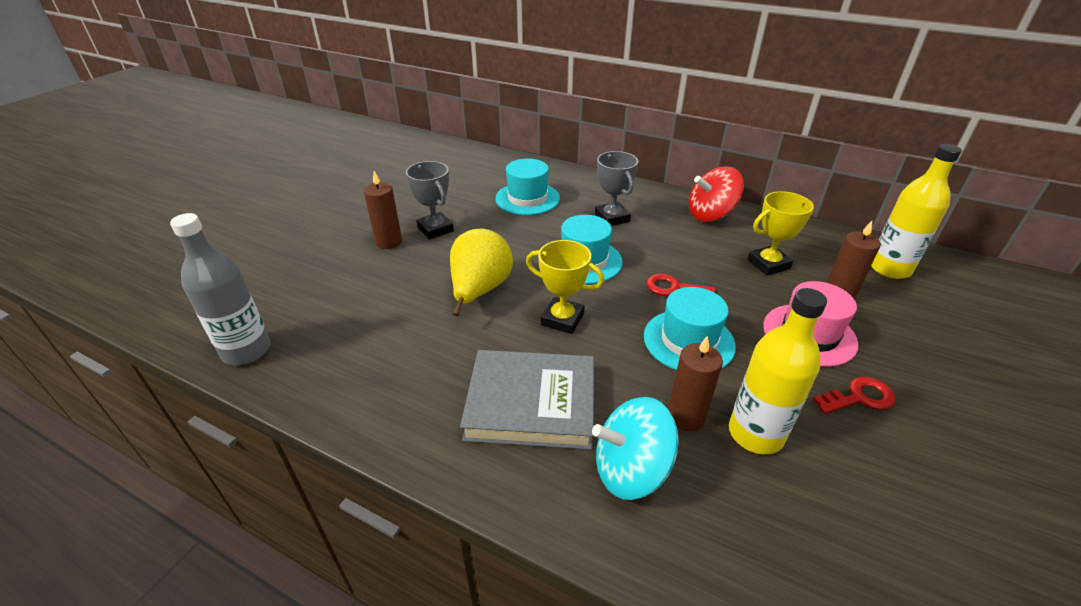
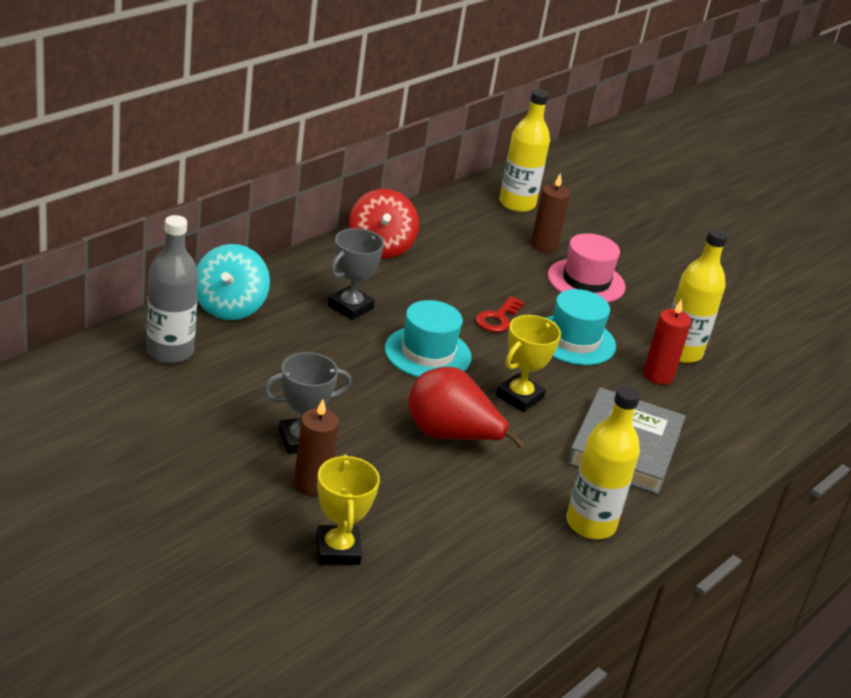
camera: 80 degrees left, 5 degrees down
grey bottle [170,213,270,365] -> grey bottle moved to [146,215,198,363]
yellow pear [450,229,513,316] -> red pear [408,367,525,449]
turquoise hat [495,159,560,215] -> none
turquoise spinning top [592,397,679,500] -> turquoise spinning top moved to [197,244,270,320]
grey trophy [595,151,638,226] -> grey trophy turned 45 degrees counterclockwise [328,228,384,320]
brown candle [668,335,723,432] -> red candle [644,299,691,385]
yellow trophy [747,191,814,276] -> yellow trophy moved to [316,455,380,565]
red key [813,377,895,414] -> none
none -> yellow bottle [566,385,640,539]

